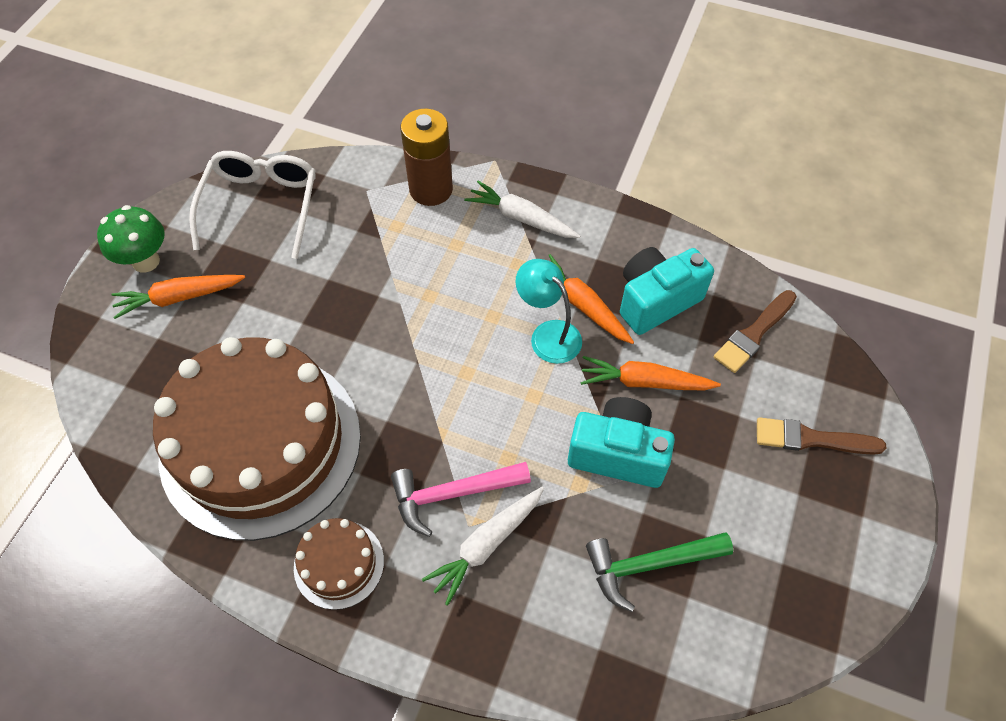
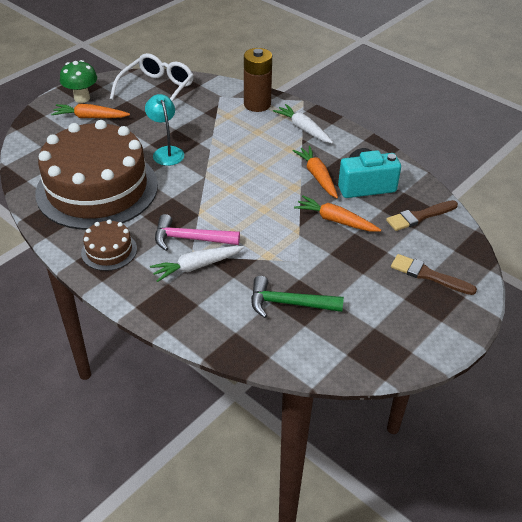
camera: 20 degrees right, 15 degrees down
turquoise lamp [516,259,582,364] -> turquoise lamp moved to [145,94,184,166]
turquoise camera [568,397,675,488] -> none

